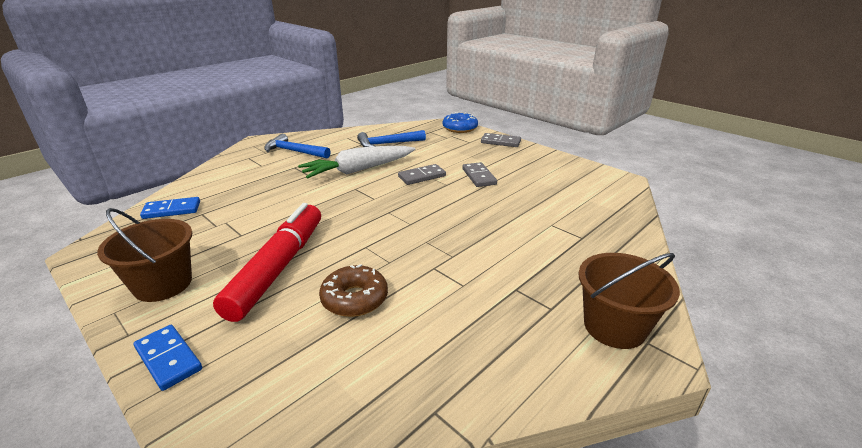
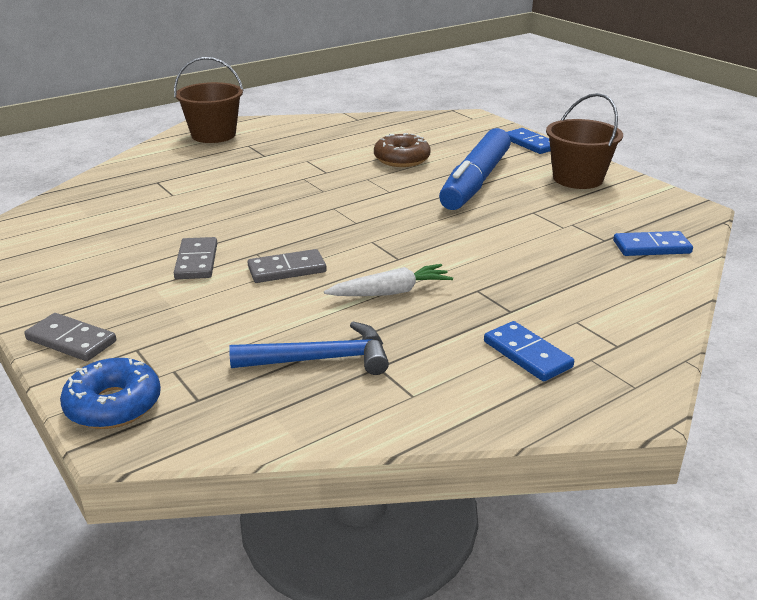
camera: 170 degrees left, 0 degrees up
red marker [213,203,321,322] -> blue marker [439,128,511,210]
blue hammer [264,134,331,158] -> blue domino [484,321,574,382]
white carrot [298,146,415,179] -> white carrot [324,264,453,296], size x0.61

